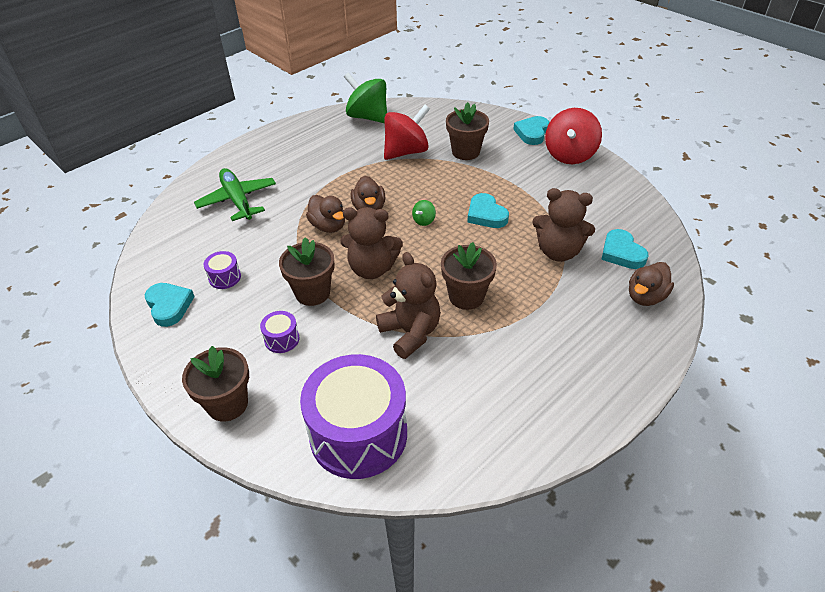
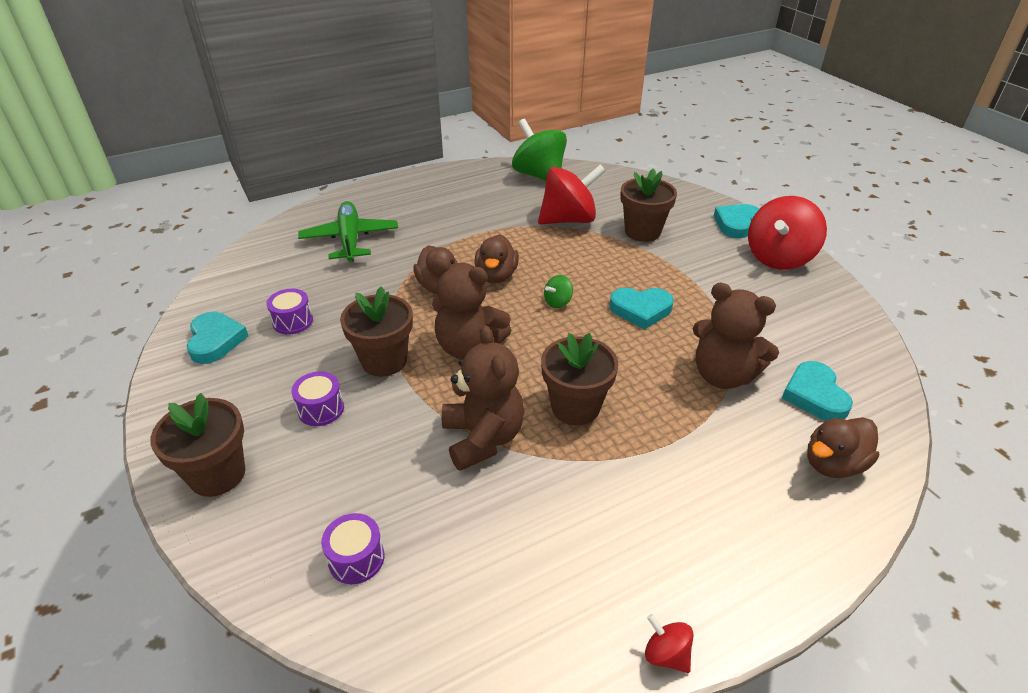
camera: 15 degrees right, 5 degrees down
purple drum [300,354,407,479] -> purple drum [321,513,385,584], size x0.40
turquoise heart [467,193,509,228] -> turquoise heart turned 75 degrees counterclockwise [609,288,674,329]
none -> red spinning top [645,614,694,673]

